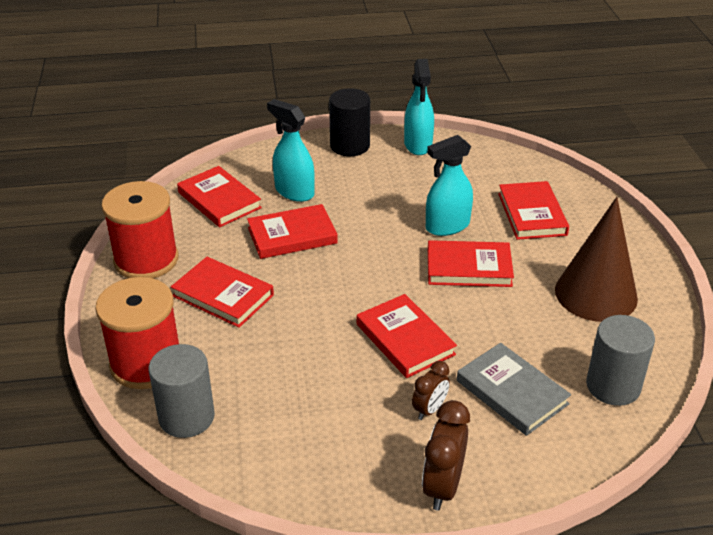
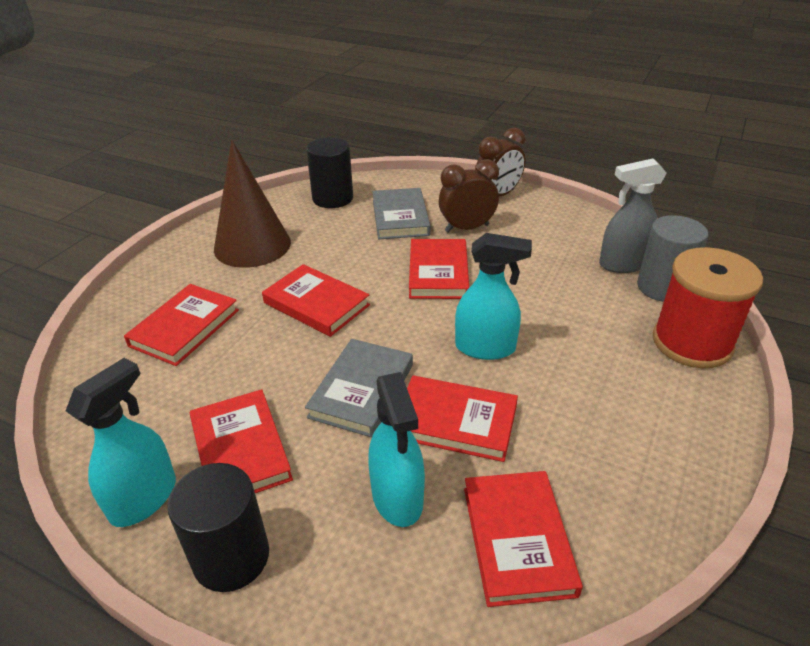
camera: 145 degrees left, 0 degrees up
red spool [101,181,178,278] -> none
red book [171,257,274,328] -> red book moved to [190,389,293,493]
brown clock [412,361,450,420] -> brown clock [439,159,499,233], size x1.60
turquoise spray bottle [426,135,473,236] -> turquoise spray bottle moved to [455,233,532,360]
grey cylinder [586,315,655,406] -> black cylinder [306,137,353,208]
none -> grey book [305,339,413,438]
none -> grey spray bottle [599,159,667,273]

